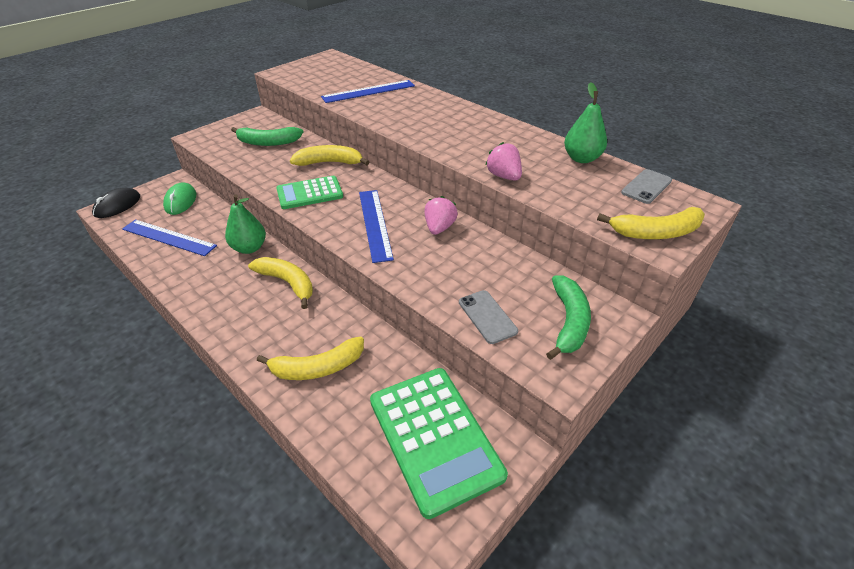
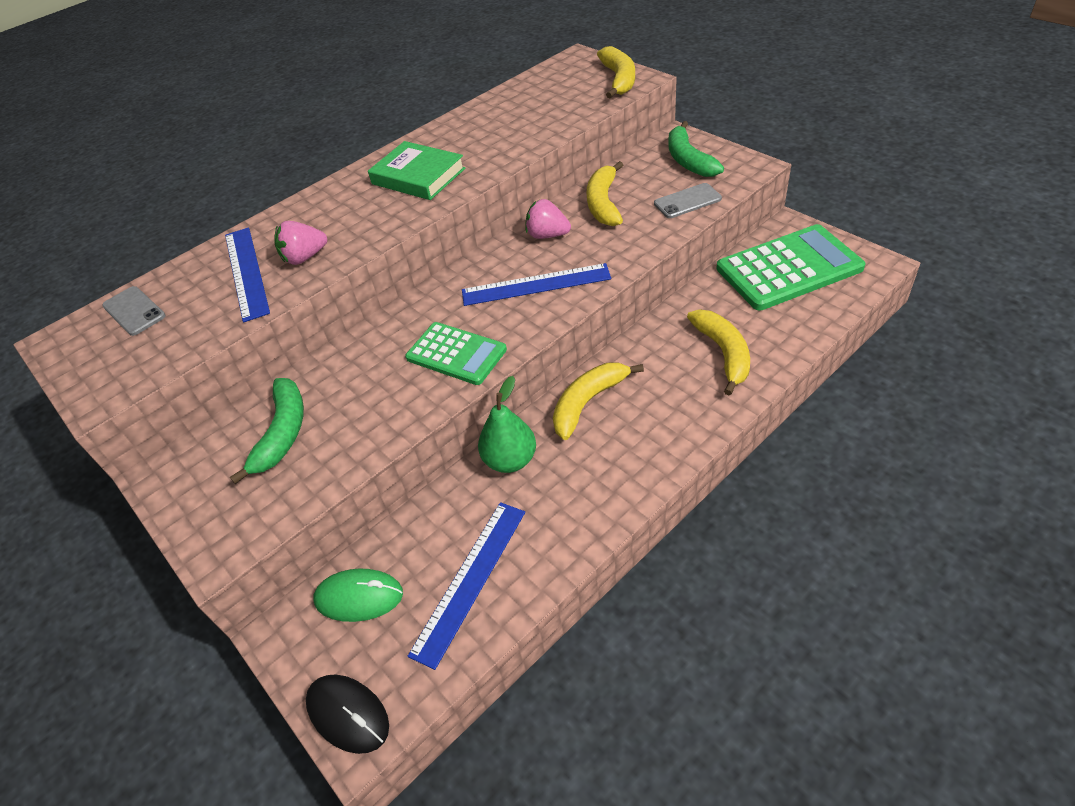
camera: 80 degrees left, 5 degrees up
green calculator [276,176,343,209] -> green calculator turned 45 degrees counterclockwise [405,322,507,385]
yellow banana [290,145,369,166] -> yellow banana moved to [587,161,623,226]
pink strawberry [485,142,522,181] -> pink strawberry moved to [275,221,327,265]
green banana [546,275,591,360] -> green banana turned 120 degrees counterclockwise [668,121,724,177]
green pear [564,82,607,163] -> none
grey phone [621,169,672,204] -> grey phone moved to [102,286,166,336]
none -> green book [368,141,466,200]

